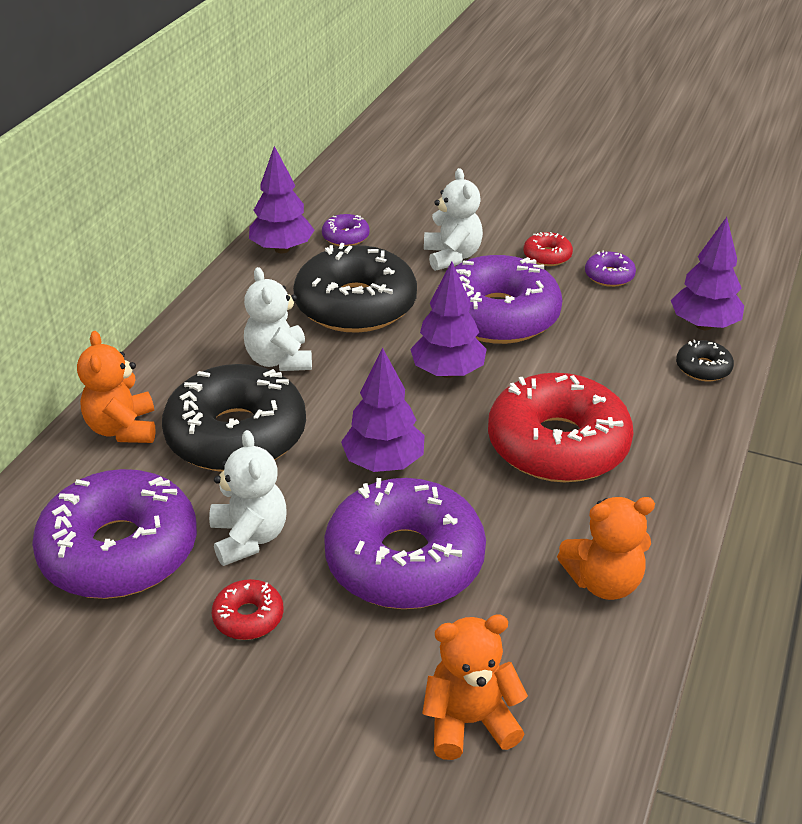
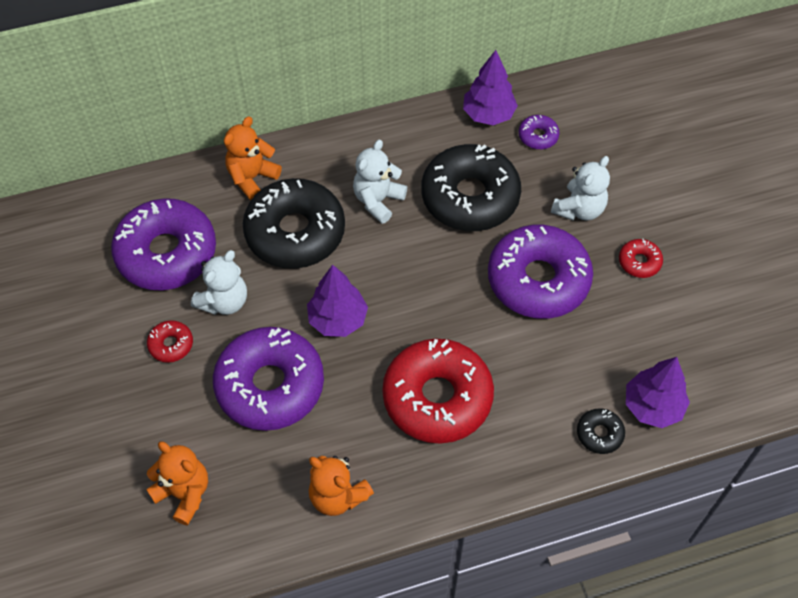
camera: 50 degrees right, 20 degrees up
purple tree [410,261,487,378] -> none
purple donut [585,250,636,287] -> none

